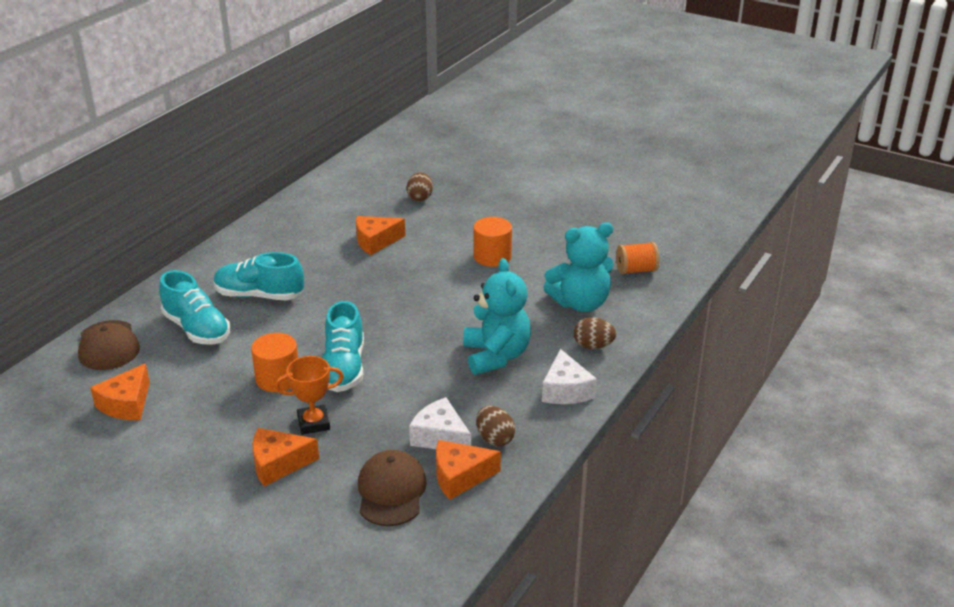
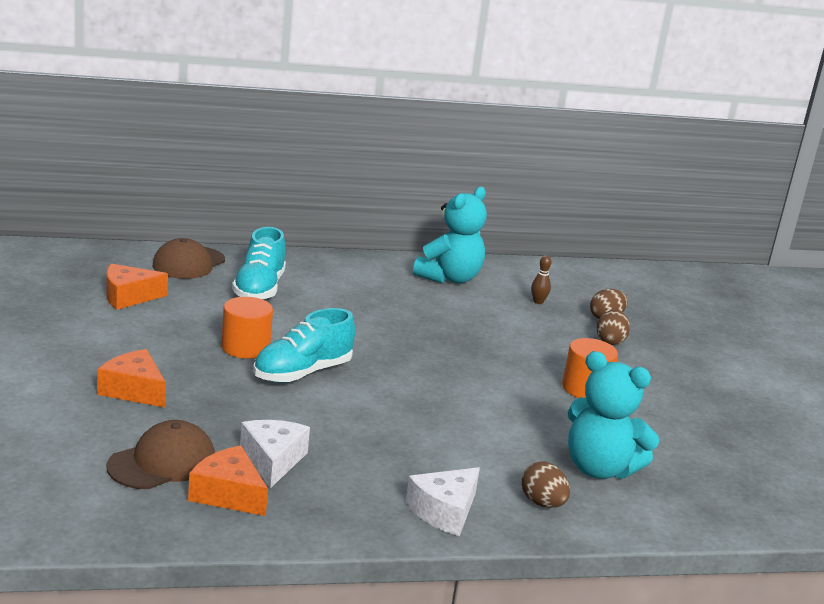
camera: 45 degrees right, 10 degrees down
turquoise shoe [214,252,304,301] -> none
orange trophy [275,356,344,435] -> none
orange cheese [356,216,405,255] -> none
turquoise teddy bear [463,258,531,375] -> turquoise teddy bear moved to [413,187,487,283]
brown egg [476,406,515,446] -> brown egg moved to [596,310,630,345]
orange spool [616,242,659,275] -> none
none -> brown bowling pin [531,255,551,304]

